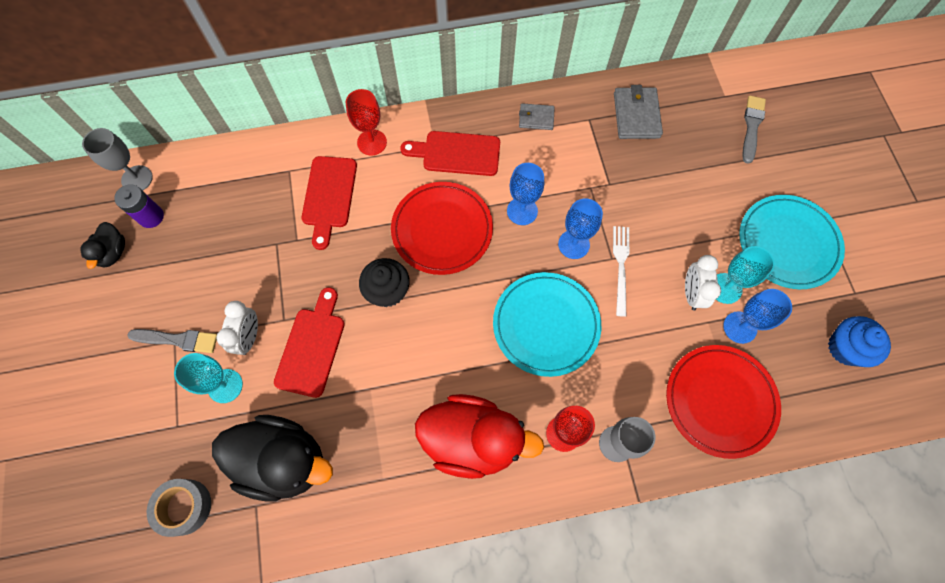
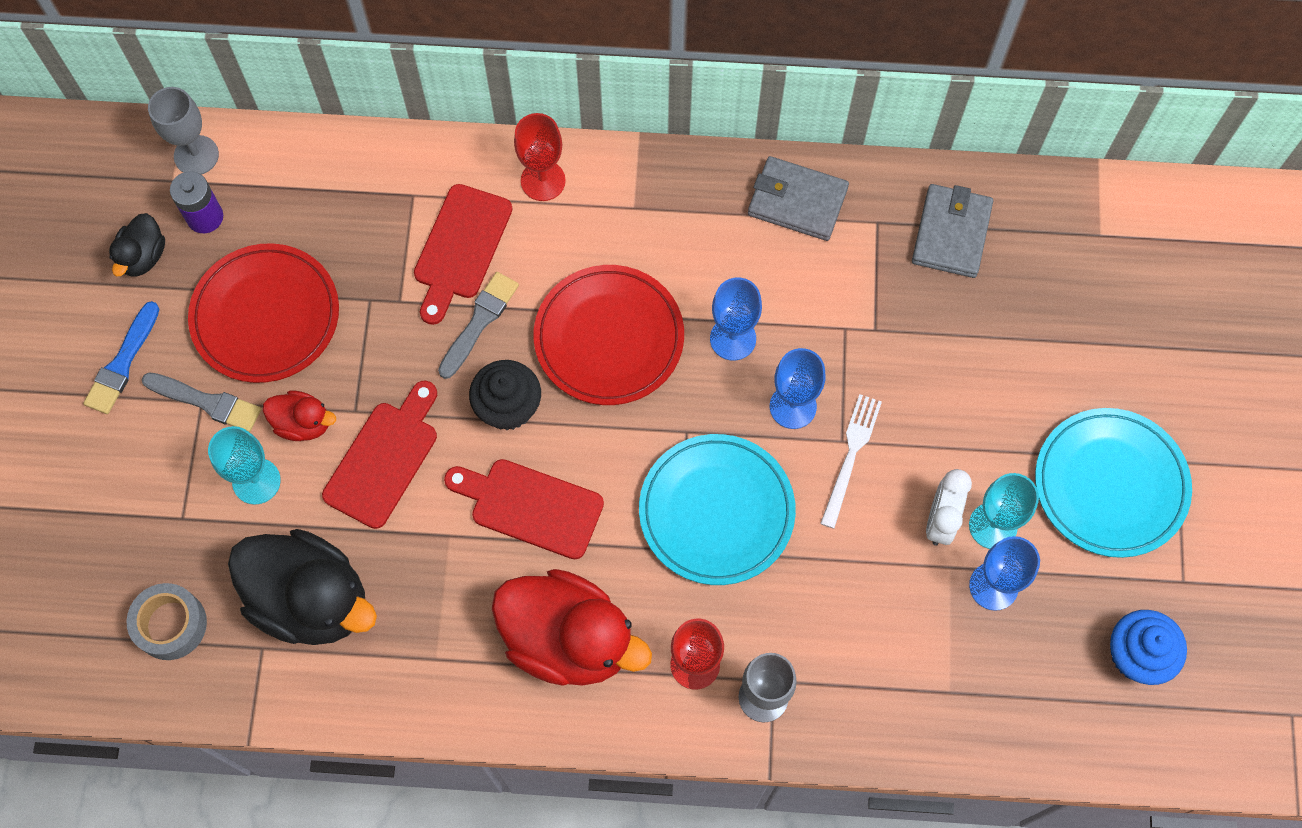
camera: 15 degrees right, 0 degrees up
white clock [216,301,258,355] -> red duck [263,390,336,441]
red cutting board [400,131,500,176] -> red cutting board moved to [444,459,604,559]
grey wallet [519,103,555,130] -> grey wallet [748,156,849,241], size x1.63
red plate [666,345,781,459] -> red plate moved to [188,243,339,383]
grey brush [742,96,766,164] -> grey brush moved to [438,272,519,379]
none -> blue brush [83,301,159,414]

